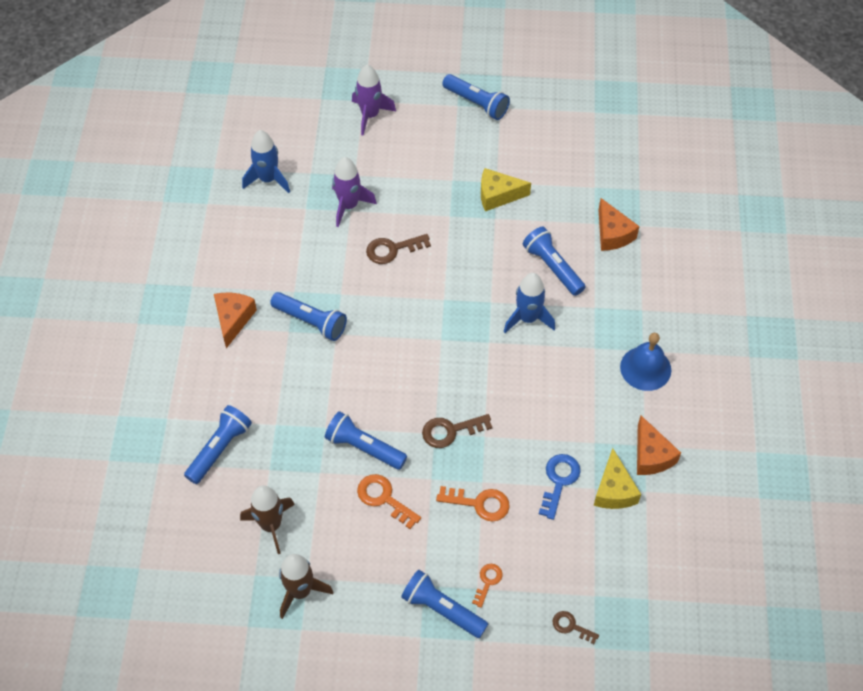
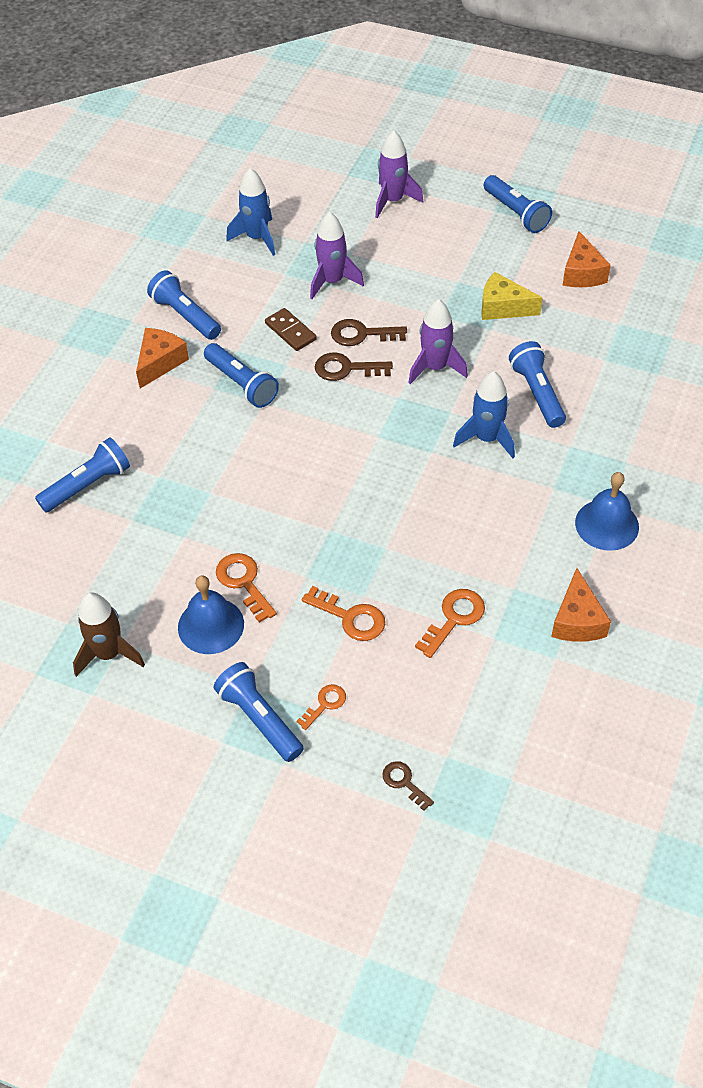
camera: 20 degrees right, 5 degrees down
brown rocket [240,486,295,554] -> none
blue flashlight [325,411,407,470] -> blue flashlight moved to [147,270,221,340]
brown key [422,414,492,448] -> brown key moved to [315,353,393,381]
blue key [539,454,581,520] -> orange key [415,589,485,658]
yellow cheese [594,448,641,509] -> none
orange cheese [599,198,640,251] -> orange cheese moved to [562,231,611,287]
none -> blue bell [178,575,244,654]
none -> brown domino [265,308,317,351]
none -> purple rocket [408,299,468,384]

